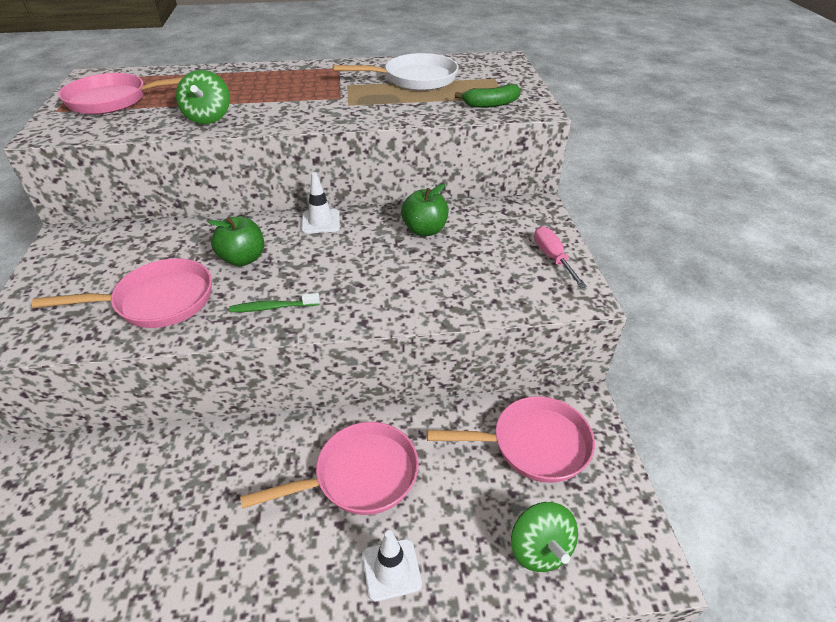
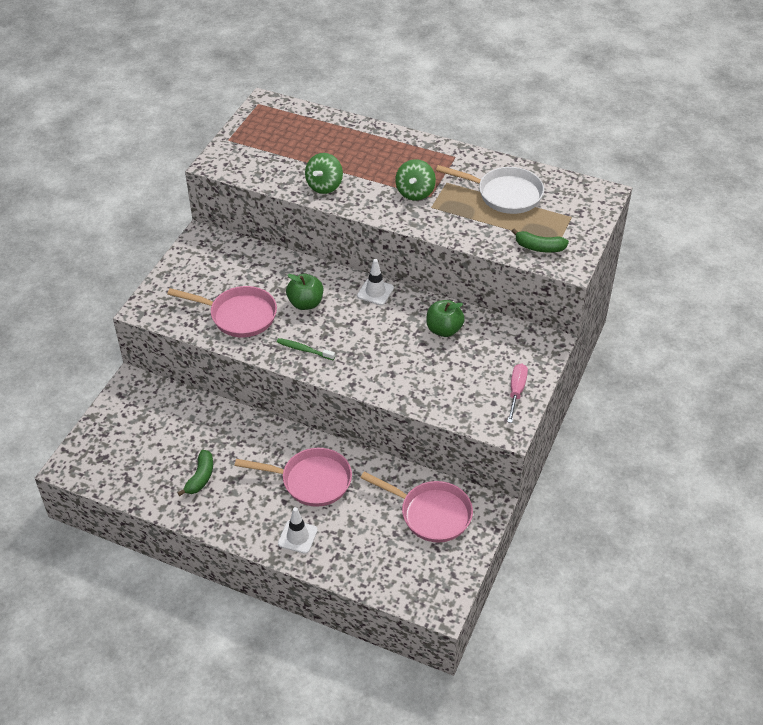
camera: 30 degrees right, 5 degrees up
pink pan [58,73,183,115] -> none
green spinning top [511,502,578,572] -> green spinning top moved to [395,159,436,201]
none -> green banana [177,450,213,496]

